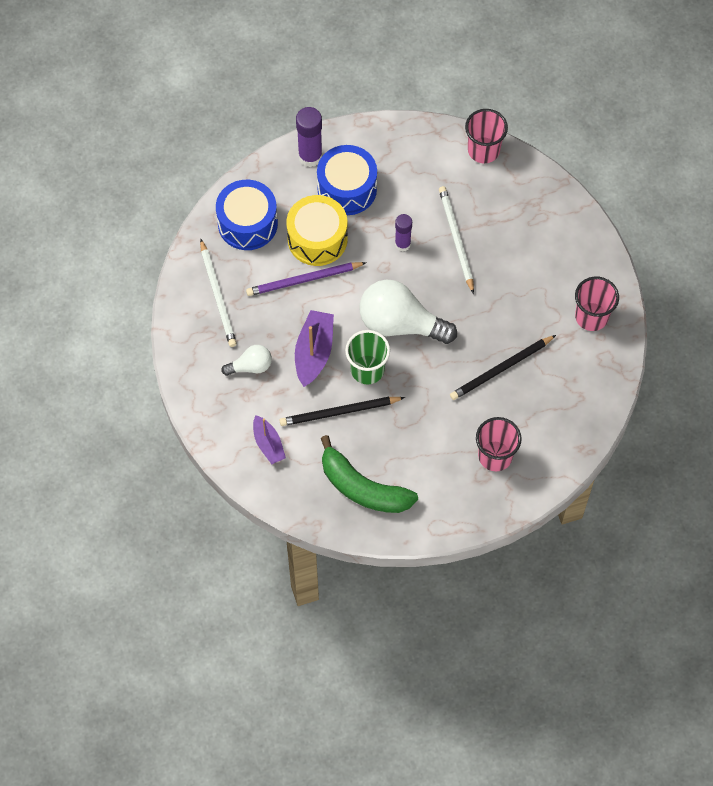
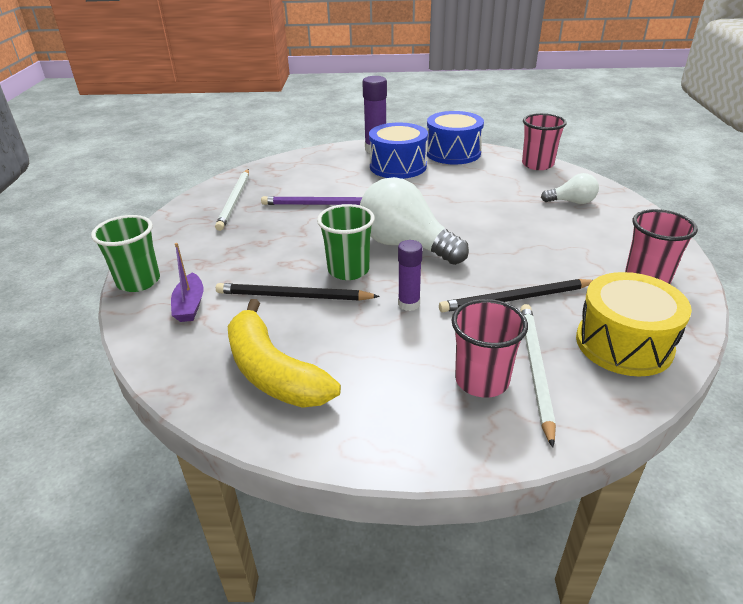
camera: 20 degrees right, 30 degrees down
blue drum [216,180,278,250] -> blue drum moved to [427,111,484,165]
white light bulb [222,345,272,376] -> white light bulb moved to [541,173,599,204]
yellow drum [286,195,348,266] -> yellow drum moved to [576,272,692,377]
purple boat [295,310,334,387] -> none
green banana [321,435,418,513] -> yellow banana [228,299,341,408]
purple glue stick [395,214,412,252] -> purple glue stick moved to [398,240,423,311]
white pencil [439,186,474,294] -> white pencil moved to [520,304,556,448]
none -> green cup [91,215,160,292]

